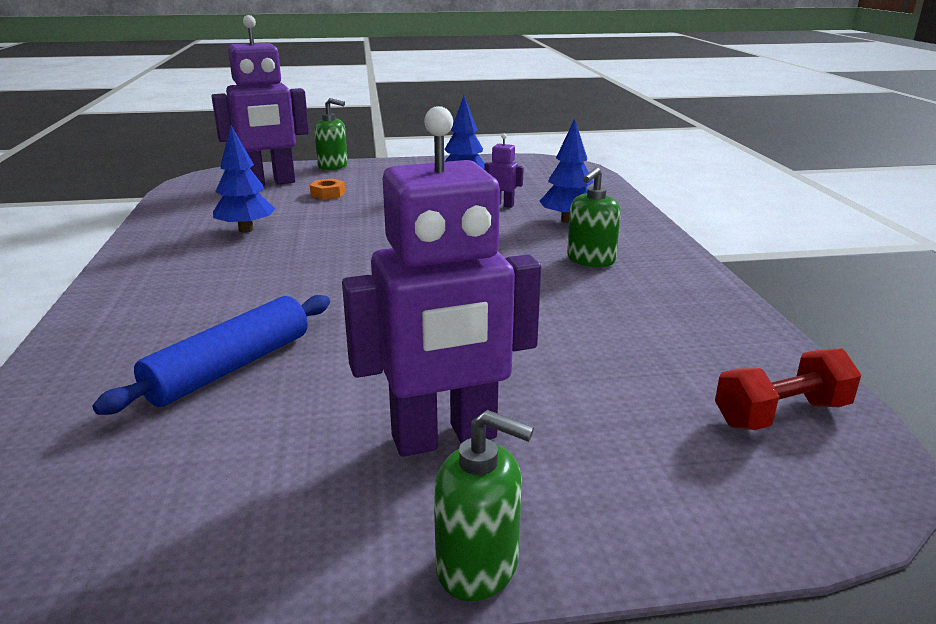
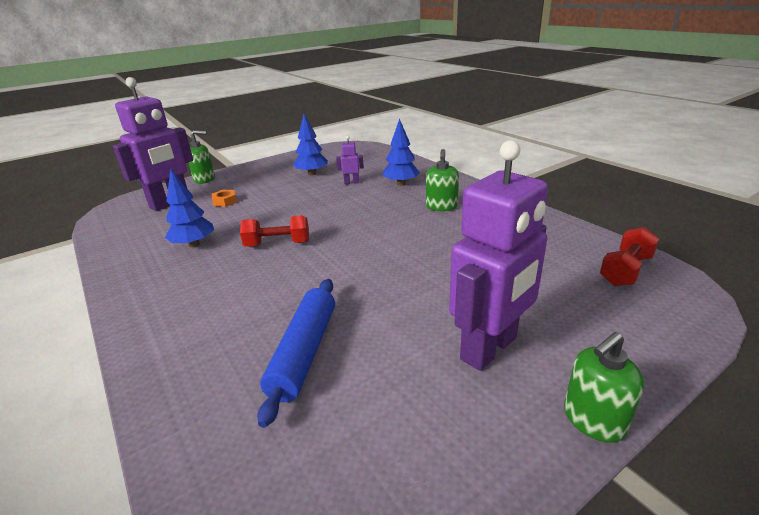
camera: 25 degrees left, 5 degrees up
green soap dispenser [434,410,534,601] -> green soap dispenser turned 150 degrees clockwise [564,332,644,443]
none -> red dumbbell [240,215,309,247]

